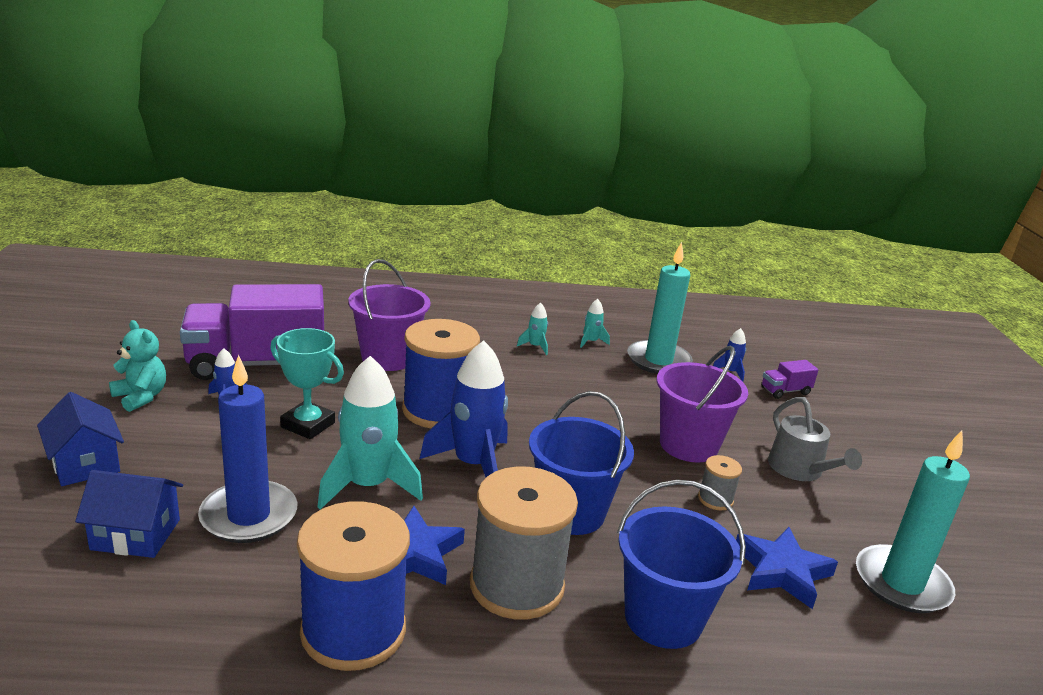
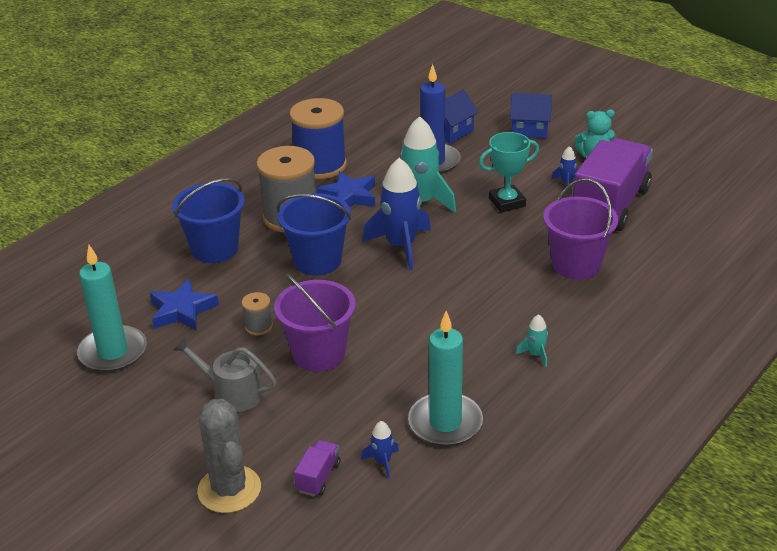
camera: 135 degrees right, 10 degrees up
blue spool [402,319,480,428] -> none
turquoise rocket [580,299,610,348] -> none
none -> grey cactus [197,399,261,513]

